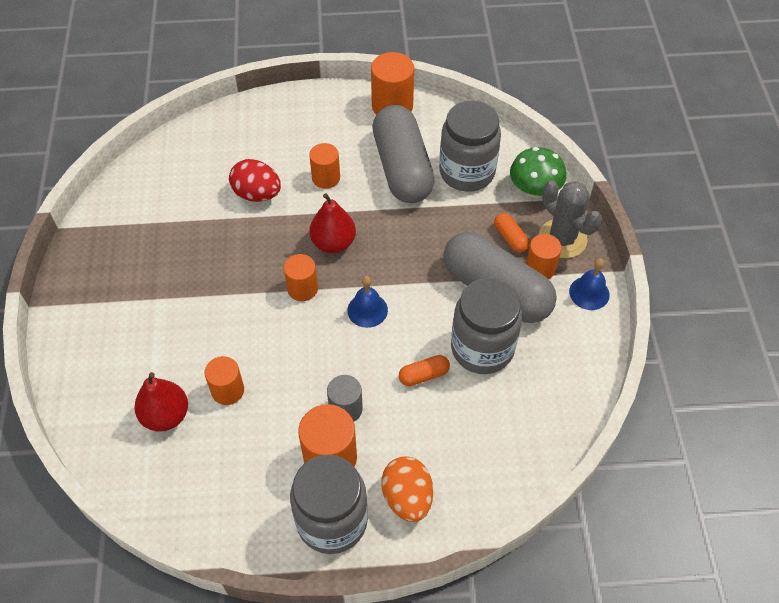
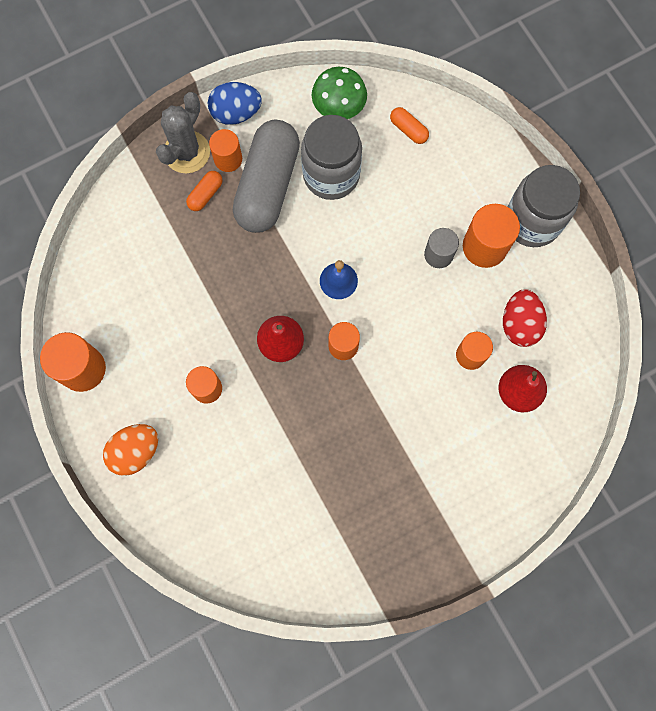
camera: 115 degrees left, 20 degrees up
red egg [229,159,281,202] -> red egg moved to [503,289,547,347]
grey capsule [372,105,435,203] -> none
orange egg [381,456,433,522] -> orange egg moved to [103,424,158,476]
orange capsule [399,355,450,386] -> orange capsule moved to [390,107,429,144]
grey jar [439,101,501,191] -> none
green mushroom [510,147,566,198] -> green mushroom moved to [312,67,367,119]
blue bell [569,259,610,310] -> blue egg [208,82,262,125]

